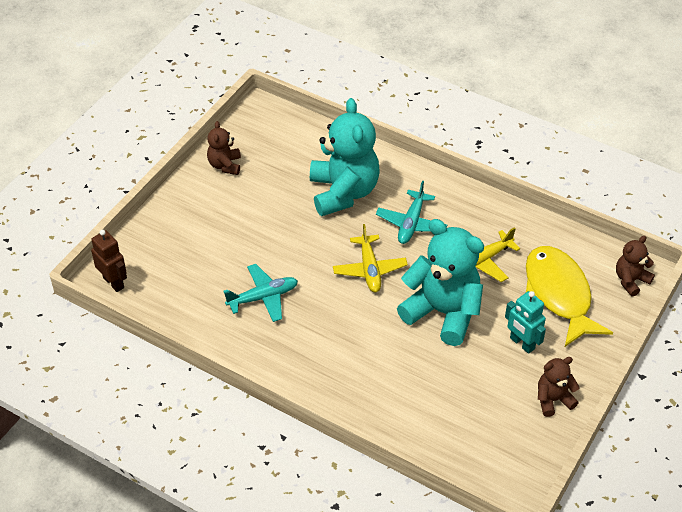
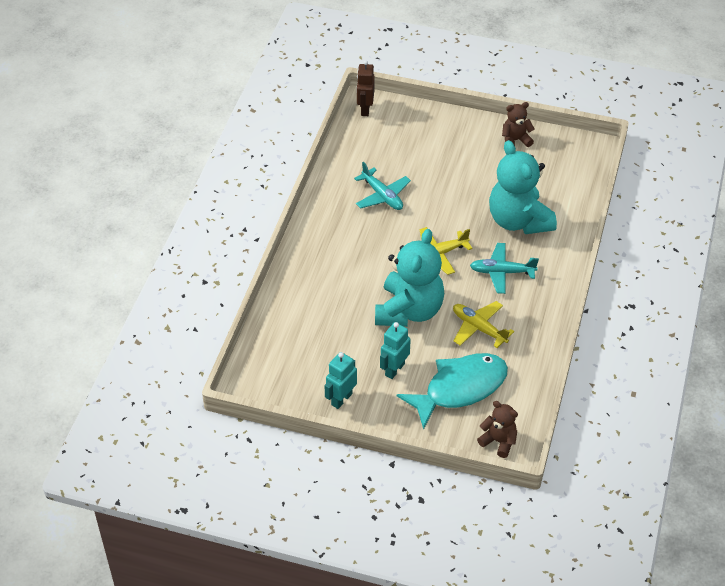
camera: 75 degrees right, 0 degrees up
brown robot [91,230,127,292] -> brown robot turned 150 degrees clockwise [357,60,375,116]
turquoise teddy bear [310,98,380,216] -> turquoise teddy bear turned 90 degrees clockwise [489,140,557,234]
yellow fish [526,246,613,347] -> turquoise fish [397,353,508,430]
brown teddy bear [538,357,580,417] -> turquoise robot [325,352,357,409]

